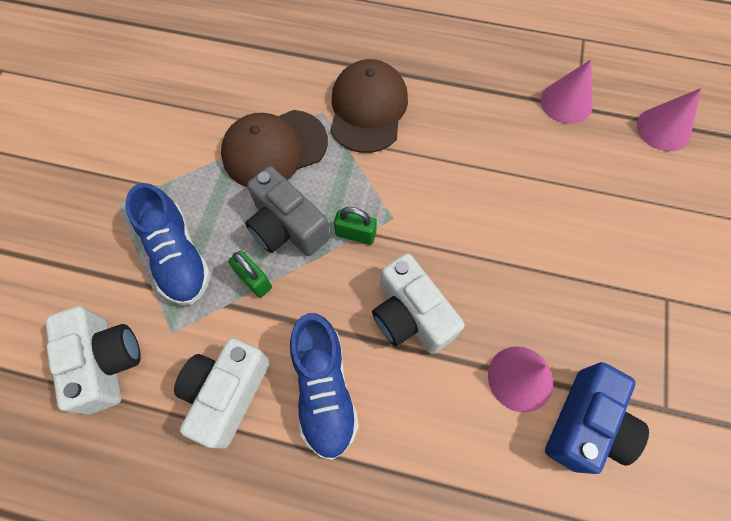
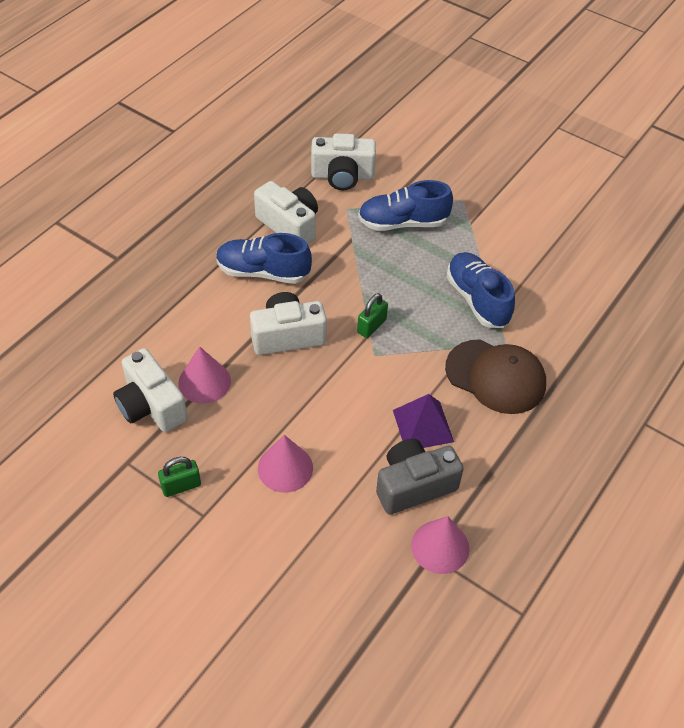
camera: 110 degrees right, 15 degrees down
brown cap [221,110,328,187] -> blue shoe [447,252,515,328]
green padlock [228,251,272,298] -> green padlock moved to [158,457,201,497]
grey camera [245,166,330,256] -> grey camera moved to [376,439,464,515]
blue camera [545,362,649,474] -> white camera [113,348,188,432]
pink cone [637,88,701,151] -> pink cone moved to [258,435,313,493]
none -> purple pyramid [393,394,454,448]

